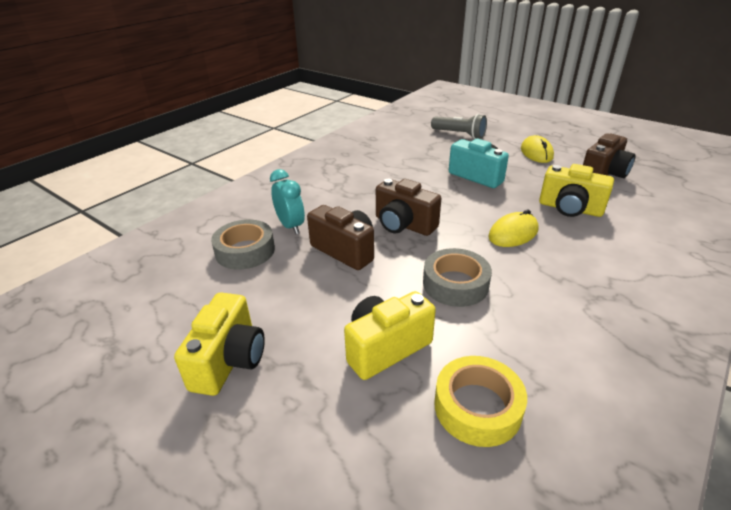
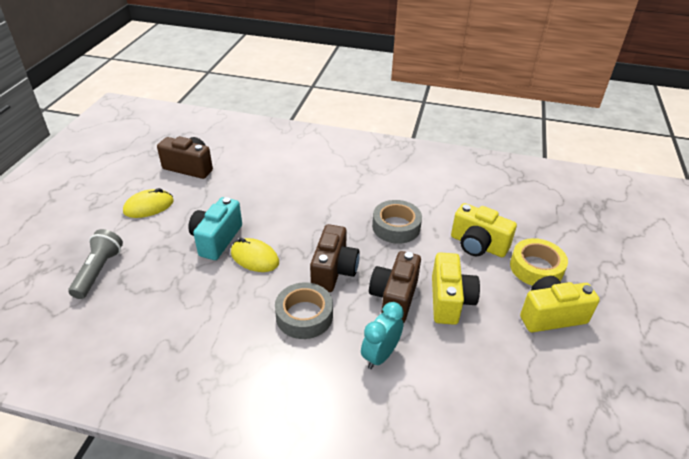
camera: 115 degrees left, 5 degrees up
grey tape [211,220,275,269] -> grey tape moved to [275,282,333,339]
yellow tape [434,356,527,447] -> yellow tape moved to [510,238,568,286]
yellow mouse [489,209,538,247] -> yellow mouse moved to [231,238,279,272]
yellow camera [539,164,614,217] -> yellow camera moved to [432,252,480,325]

